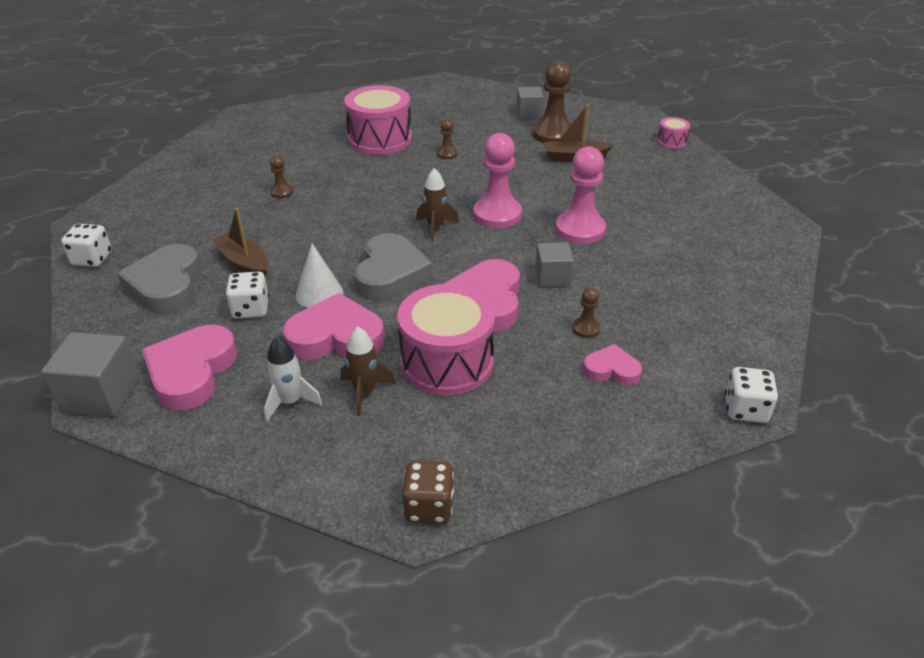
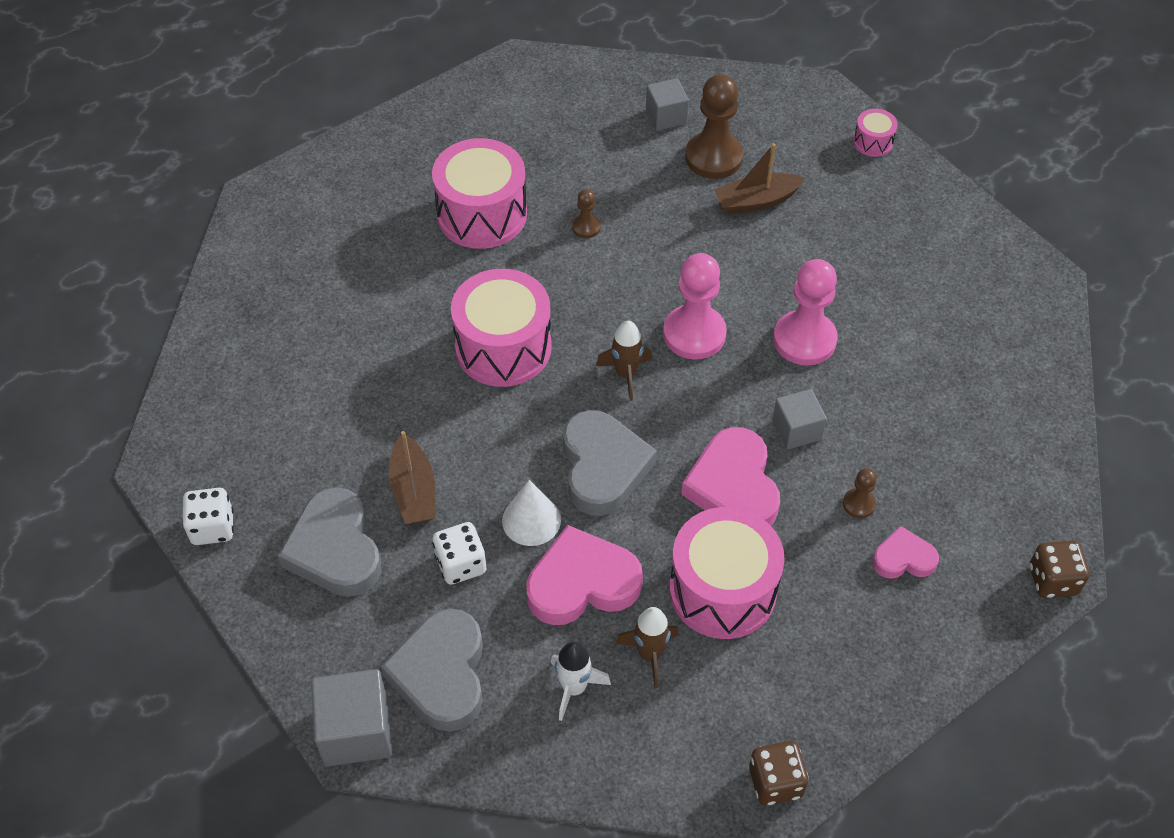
camera: 15 degrees left, 15 degrees up
pink heart [142,325,238,411] -> grey heart [381,609,483,732]
brown boat [212,208,269,277] -> brown boat turned 135 degrees counterclockwise [389,431,435,524]
brown pawn [270,156,293,199] -> none
white dice [725,367,778,423] -> brown dice [1030,541,1089,598]
none -> pink drum [451,269,552,387]

